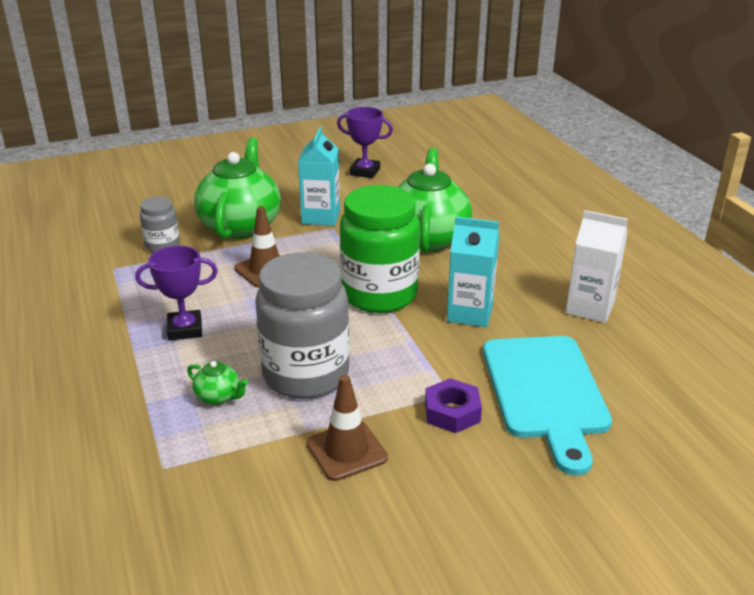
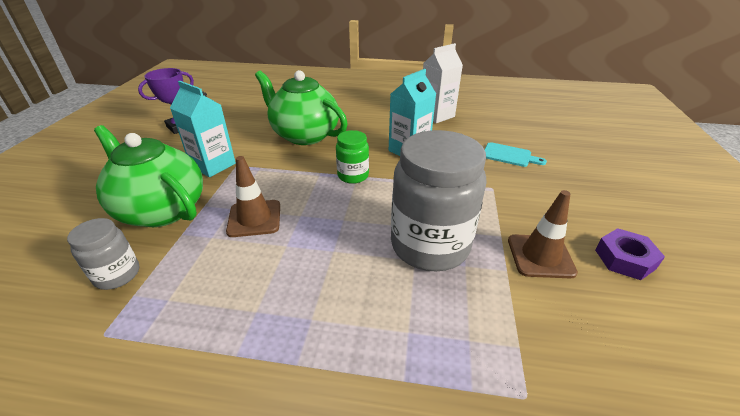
camera: 60 degrees left, 5 degrees up
purple trophy [135,246,218,341] -> none
green teapot [187,361,248,405] -> none
green jar [340,185,420,313] -> green jar [336,130,369,184], size x0.50
purple nut [425,378,482,433] -> purple nut moved to [595,228,665,280]
turquoise cutting board [483,336,612,476] -> turquoise cutting board [485,142,547,167], size x0.46

